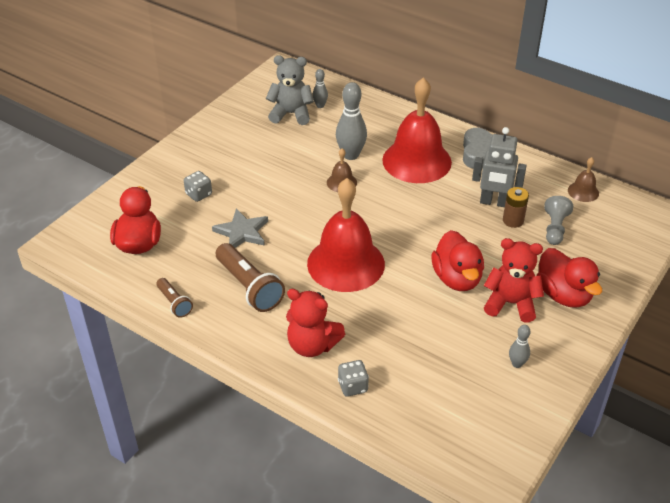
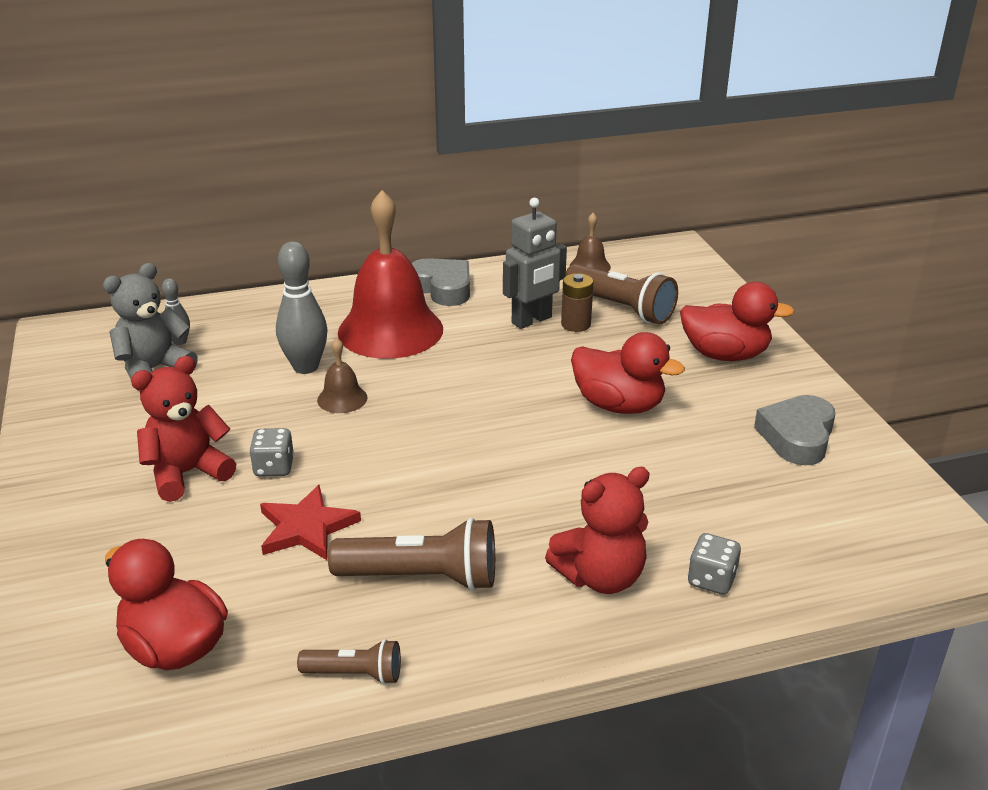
camera: 50 degrees left, 10 degrees down
grey dice [184,171,212,202] -> grey dice moved to [249,428,294,477]
grey star [212,209,268,248] -> red star [260,485,361,560]
red bell [307,178,385,292] -> none
red teddy bear [484,238,544,322] -> red teddy bear moved to [131,356,236,502]
grey bowling pin [509,325,531,368] -> grey heart [754,395,836,465]
grey pawn [544,196,573,245] -> brown flashlight [566,264,678,324]

